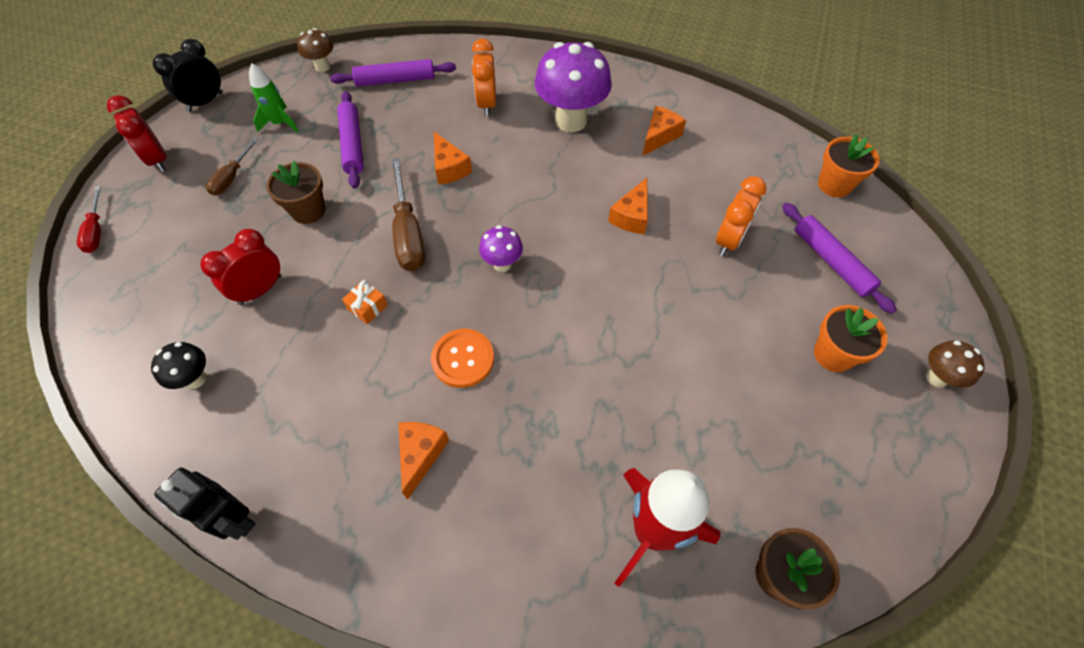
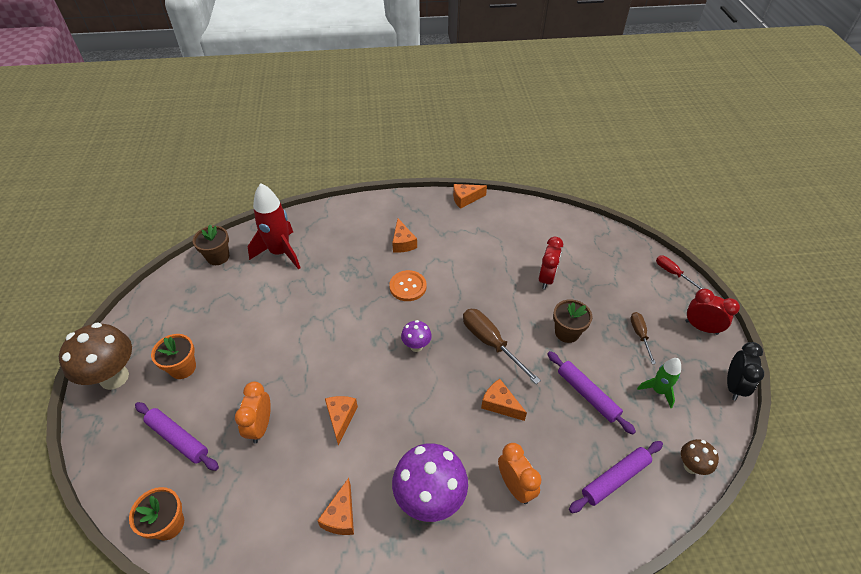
camera: 155 degrees right, 10 degrees down
black mushroom [151,342,206,389] -> none
black robot [154,468,256,540] -> orange cheese [453,184,487,209]
orange gift [342,280,388,324] -> none
brown mushroom [926,341,985,388] -> brown mushroom [59,322,132,390], size x2.00

